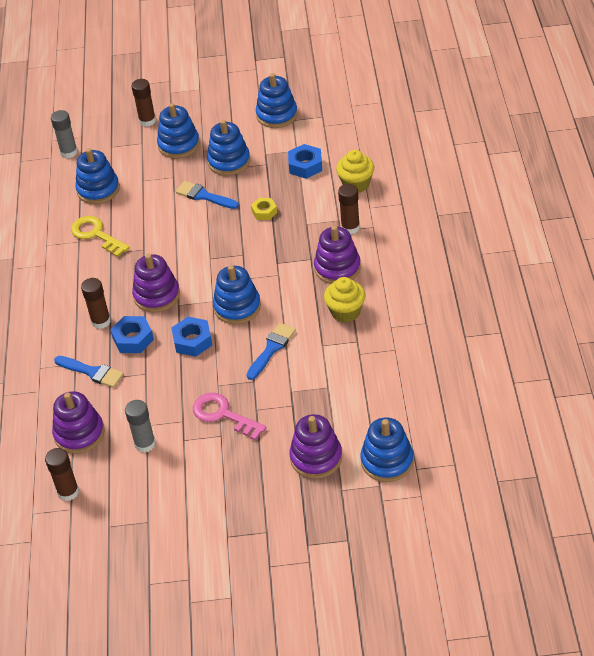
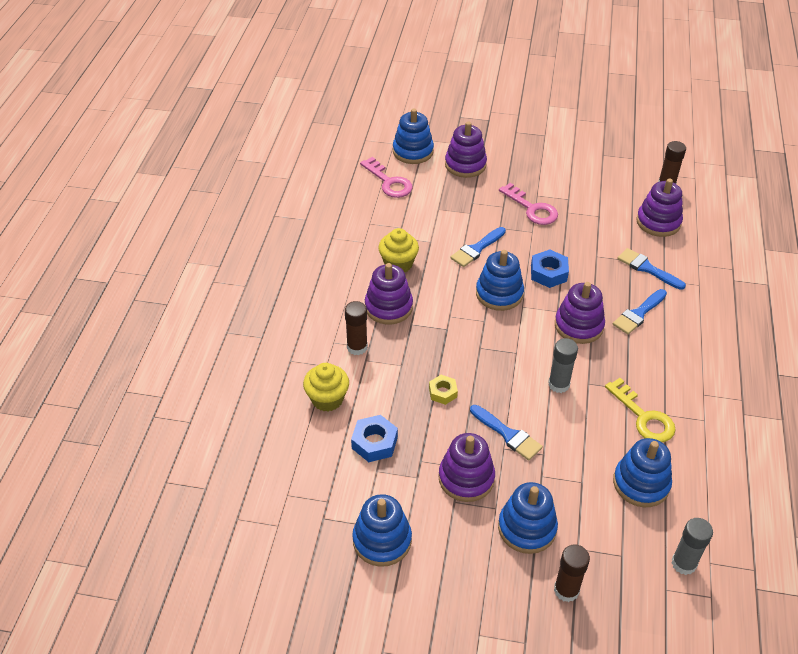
camera: 170 degrees left, 0 degrees up
brown glue stick [81,278,111,329] -> blue brush [613,289,667,334]
blue nut [110,316,154,353] -> none
grey glue stick [125,400,156,453] -> grey glue stick moved to [548,338,578,393]
blue stacking toy [207,120,250,176] -> purple stacking toy [438,433,495,502]
none -> pink key [360,157,413,198]

